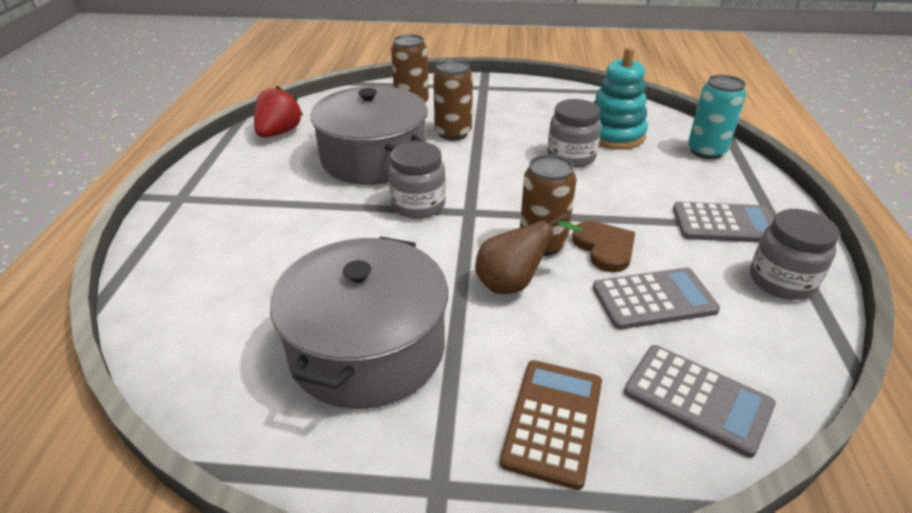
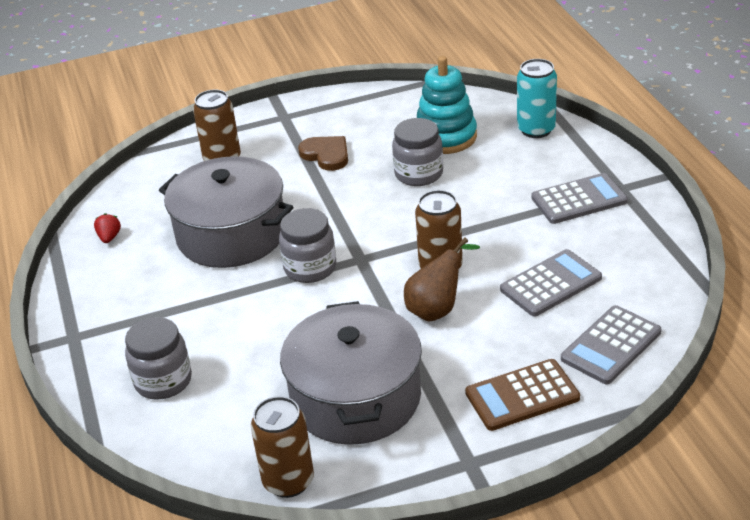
camera: 20 degrees left, 0 degrees up
red strawberry [254,86,303,138] -> red strawberry [94,213,121,243], size x0.52
brown can [433,59,473,140] -> brown can moved to [251,396,314,498]
brown calculator [500,360,602,490] -> brown calculator turned 105 degrees counterclockwise [465,359,580,431]
brown heart [572,221,635,273] -> brown heart moved to [298,136,348,171]
grey calculator [624,345,776,458] -> grey calculator turned 120 degrees clockwise [561,305,661,384]
grey jar [750,209,840,300] -> grey jar moved to [125,317,192,400]

